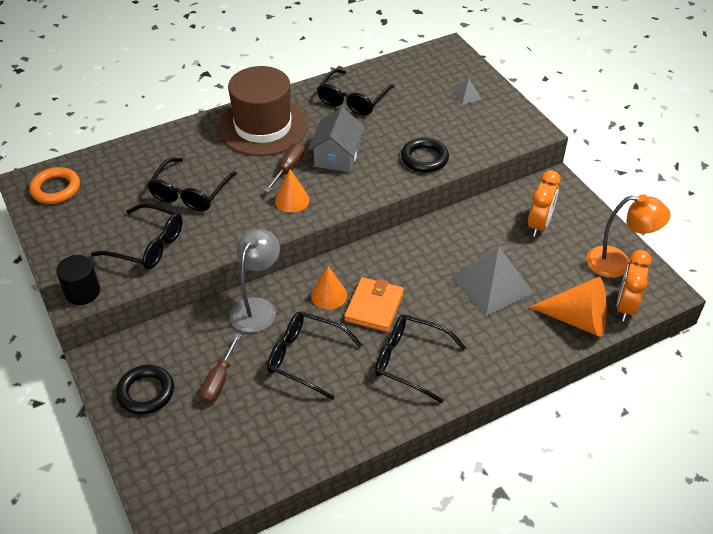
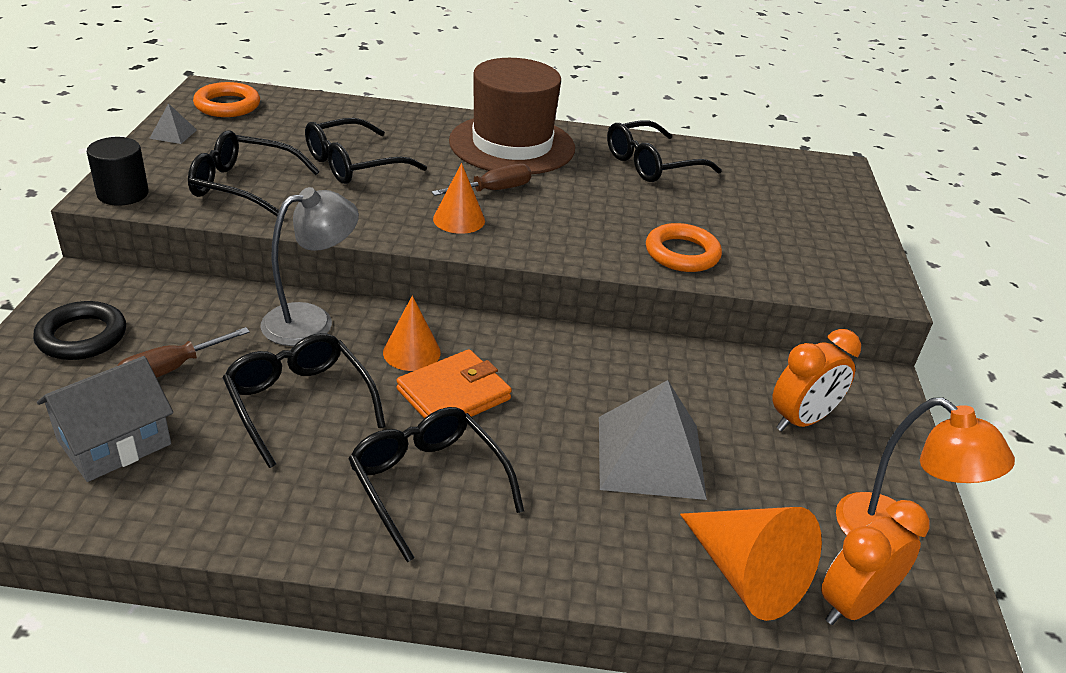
camera: 30 degrees right, 10 degrees down
black glasses [91,203,183,270] -> black glasses turned 135 degrees clockwise [188,131,320,216]
grey house [308,107,365,172] -> grey house moved to [37,356,173,482]
black ring [401,138,449,173] -> orange ring [646,223,722,272]
grey pyramid [452,78,482,105] -> grey pyramid moved to [149,103,197,144]

